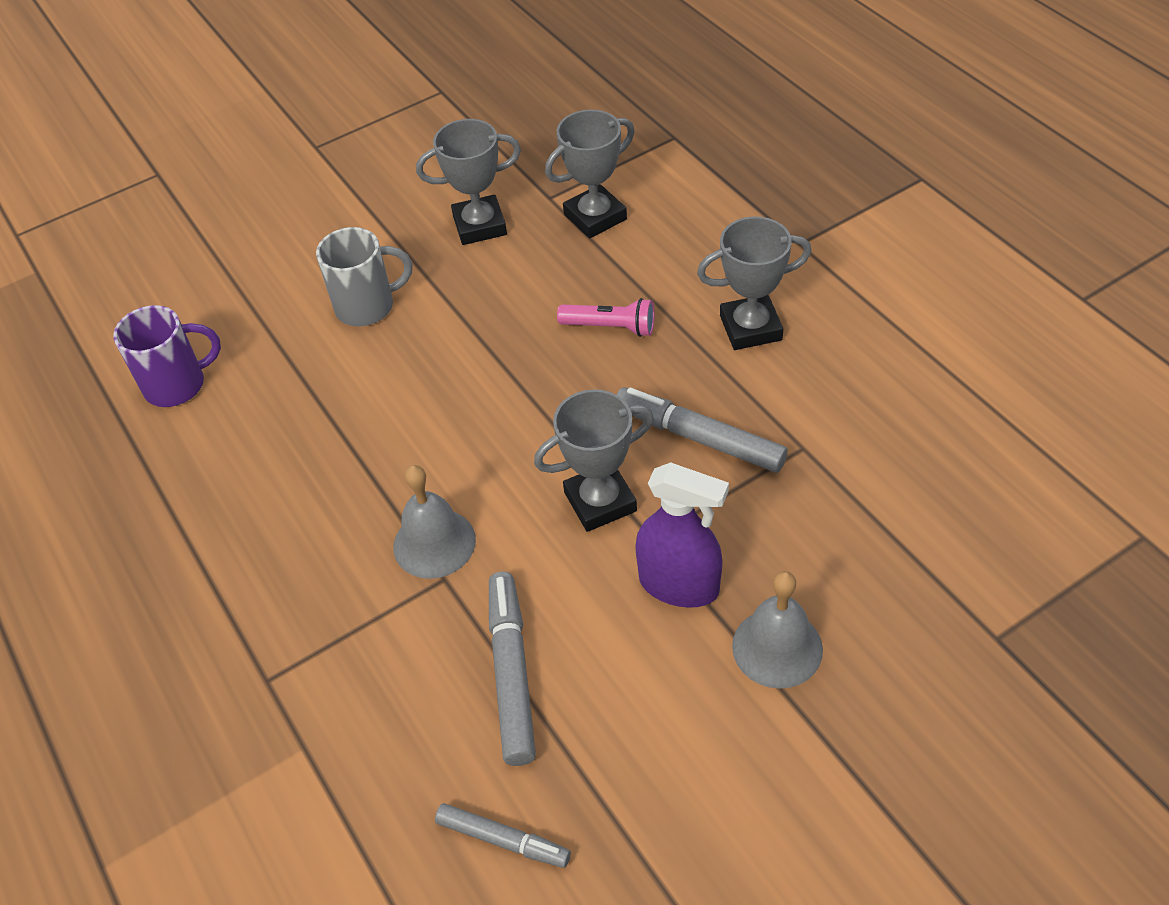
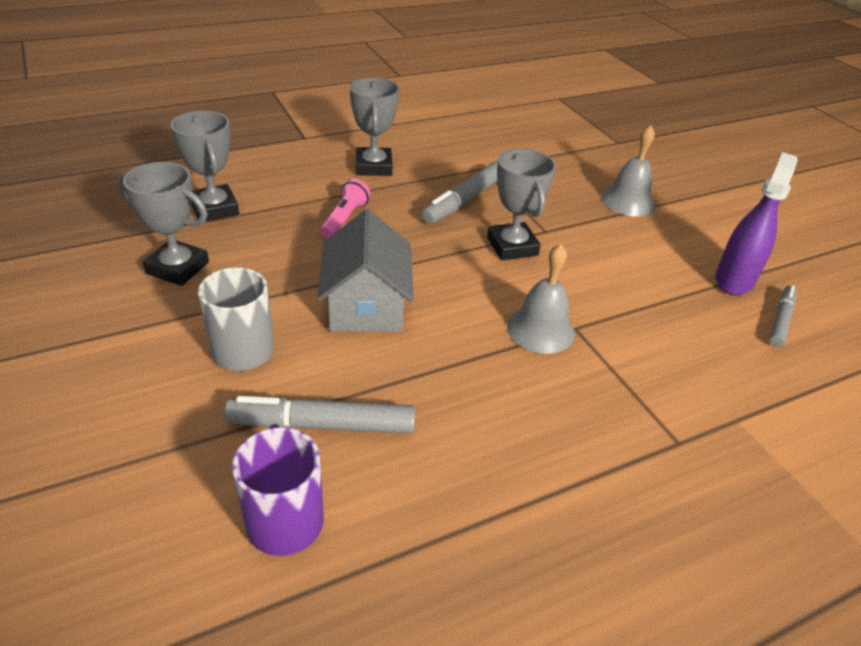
camera: 90 degrees left, 10 degrees down
grey trophy [416,119,521,245] -> grey trophy turned 60 degrees counterclockwise [118,162,209,286]
grey marker [489,572,536,766] -> grey marker moved to [224,396,415,434]
purple spray bottle [635,462,729,608] -> purple spray bottle moved to [716,152,798,295]
none -> grey house [318,209,414,332]

